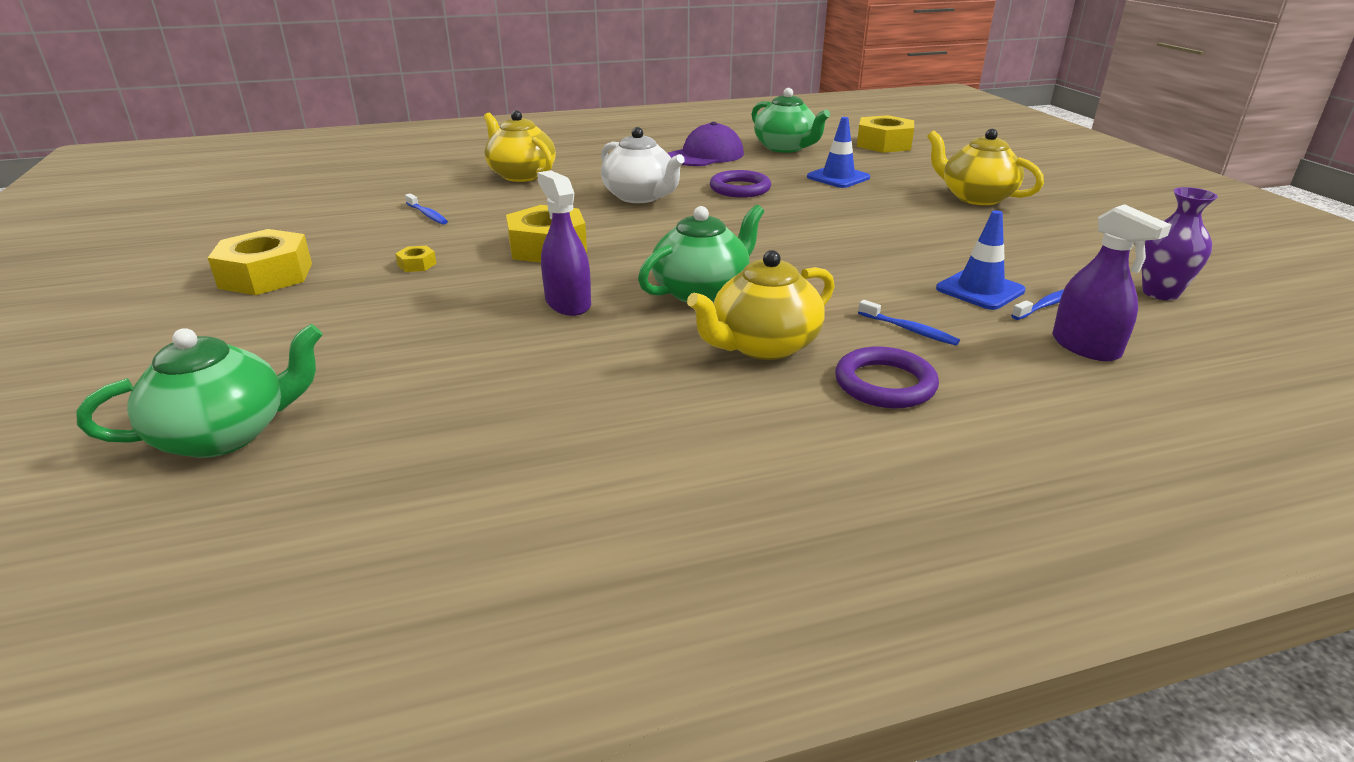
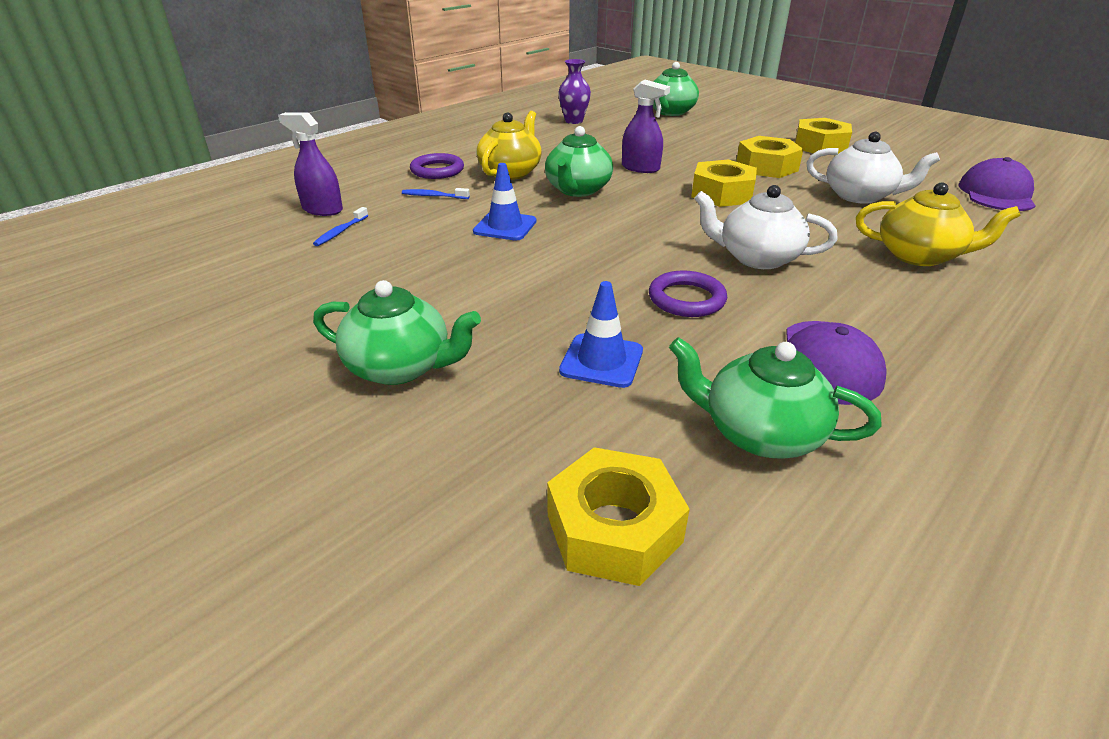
camera: 150 degrees right, 5 degrees up
yellow nut [395,246,436,272] -> yellow nut [736,136,803,178], size x2.34
blue toothbrush [405,194,448,225] -> white teapot [807,132,940,204]
yellow teapot [927,129,1044,205] -> green teapot [313,280,481,385]
blue traffic cone [936,210,1026,310] -> blue traffic cone moved to [473,163,536,241]
purple vase [1141,187,1218,300] -> purple vase moved to [558,59,591,124]
none -> purple cap [959,157,1036,211]

